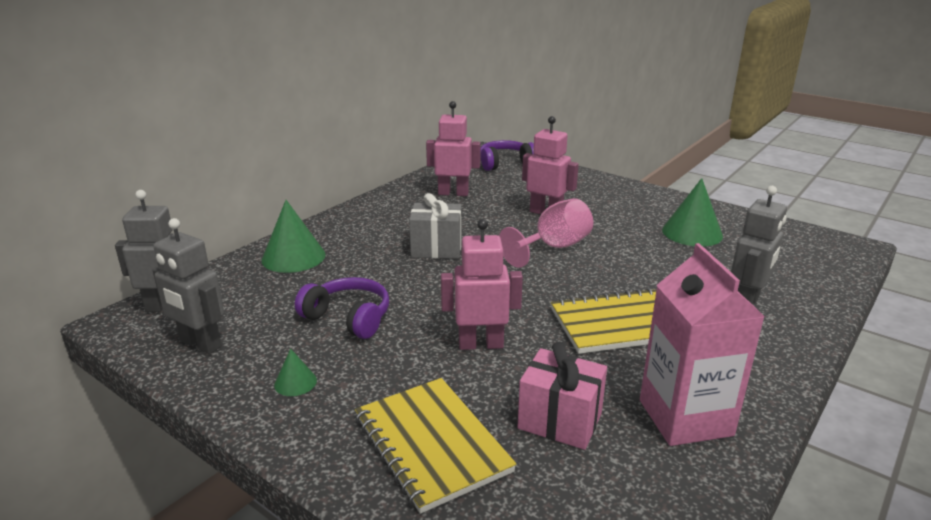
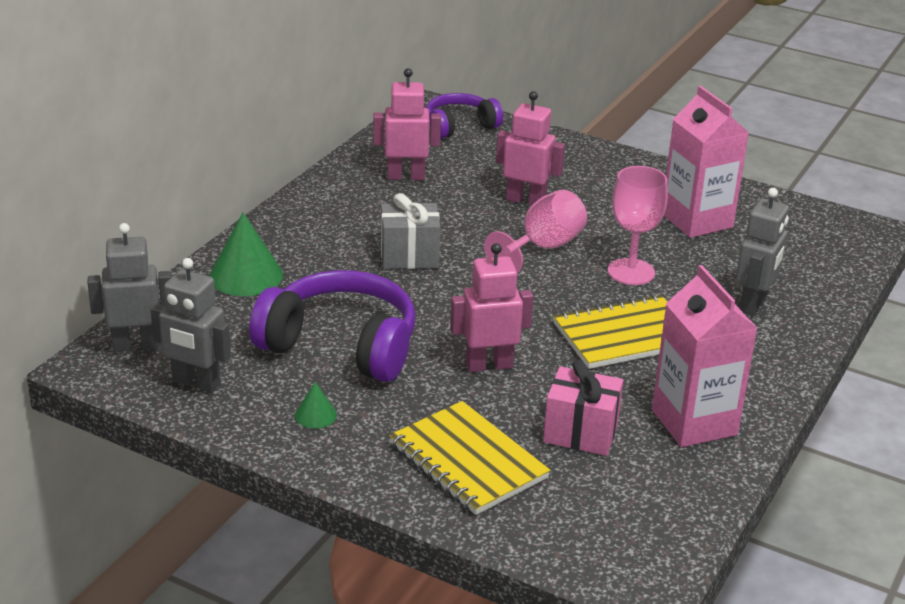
camera: 10 degrees left, 5 degrees up
purple headphones [295,277,389,339] -> purple headphones [249,270,415,382], size x1.67
green cone [662,178,723,247] -> pink carton [664,86,749,238]
none -> pink goblet [608,166,668,285]

